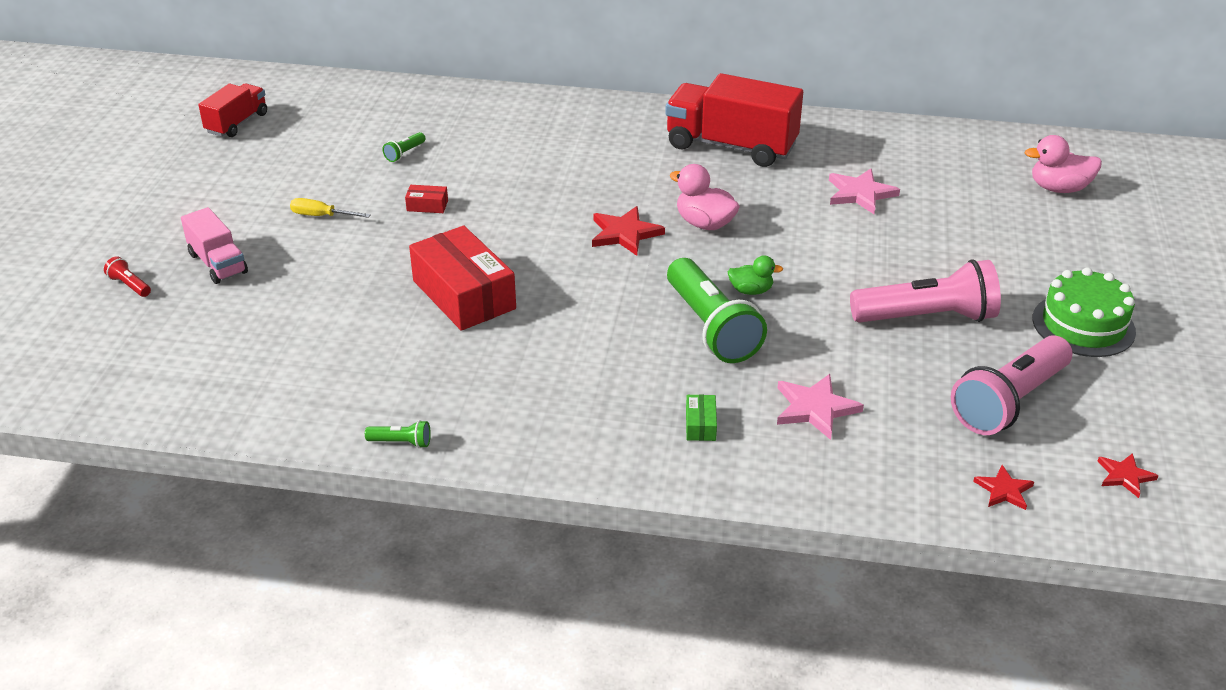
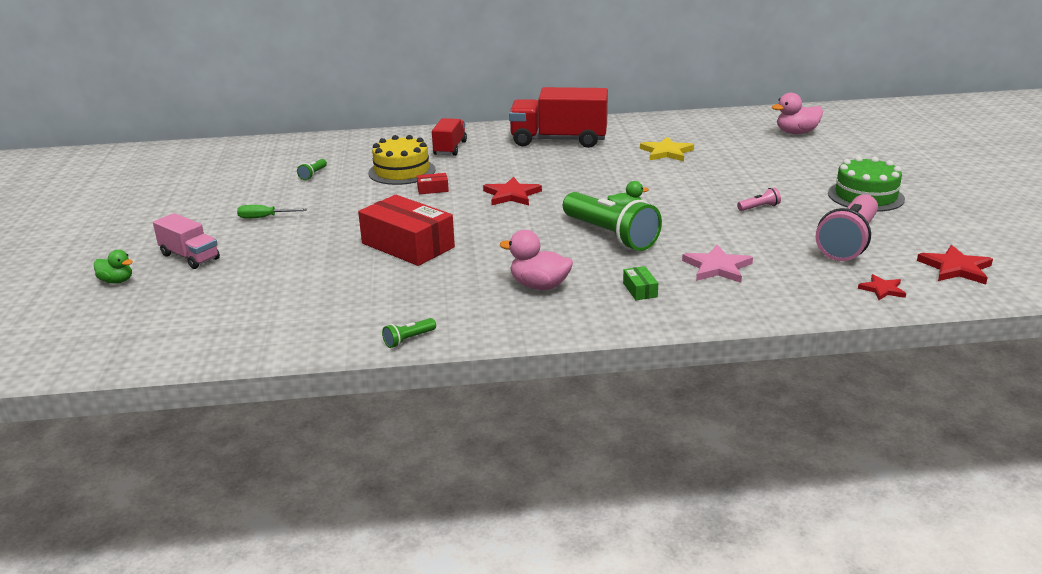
camera: 15 degrees left, 10 degrees down
red flashlight [104,256,151,297] -> green duck [94,250,133,284]
red truck [198,83,267,137] -> red truck moved to [432,118,467,156]
yellow screwdriver [290,198,371,218] -> green screwdriver [237,205,307,219]
green flashlight [365,420,431,448] -> green flashlight turned 150 degrees clockwise [382,318,436,348]
red box [405,185,448,213] -> red box moved to [417,173,449,194]
pink duck [669,164,740,230] -> pink duck moved to [500,230,573,290]
pink star [829,169,900,214] -> yellow star [640,137,694,161]
pink flashlight [850,259,1001,323] -> pink flashlight [737,187,781,211], size x0.40
red star [1098,453,1159,498] -> red star [917,245,993,284], size x1.62
none -> yellow cake [368,135,436,185]

